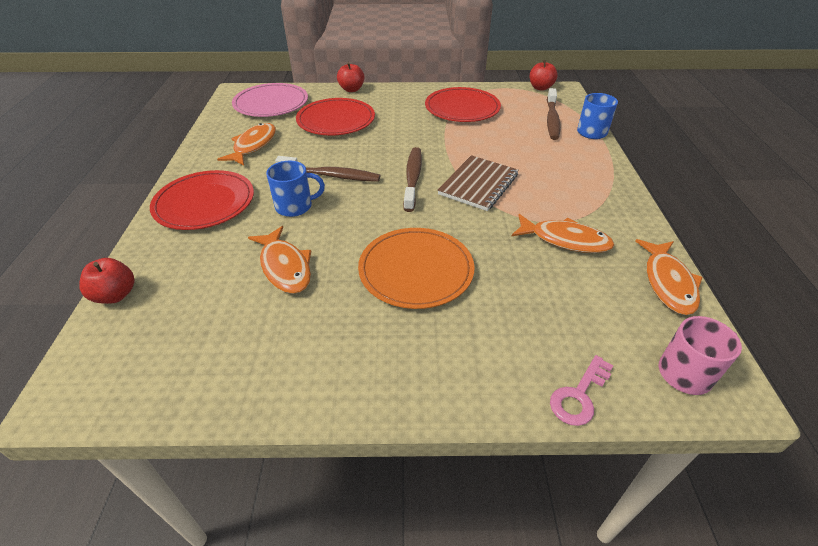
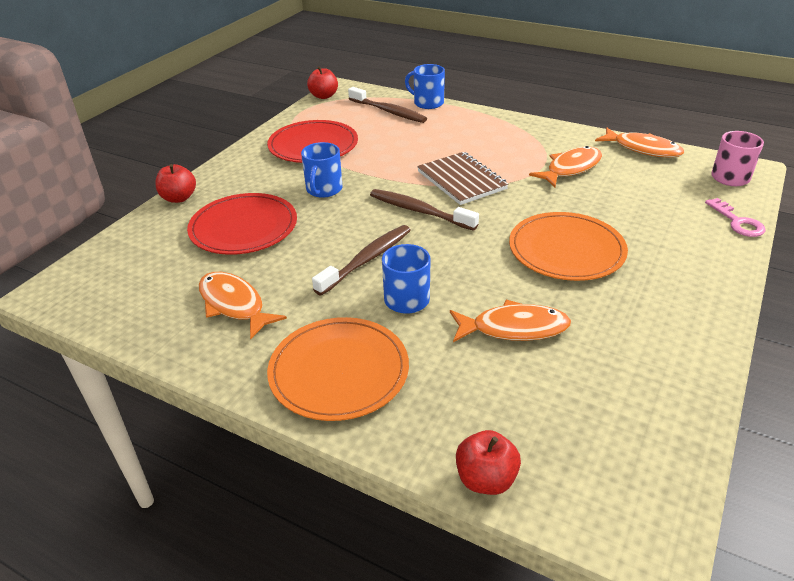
camera: 60 degrees left, 5 degrees down
red plate [150,170,254,230] -> orange plate [267,317,409,421]
pink plate [232,83,308,117] -> none
none -> blue mug [301,142,343,198]

